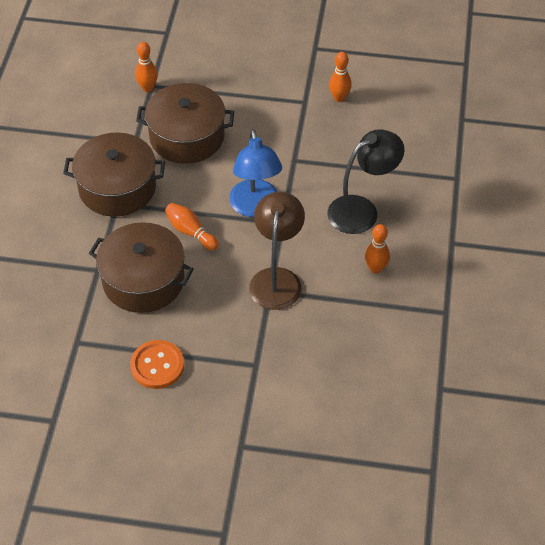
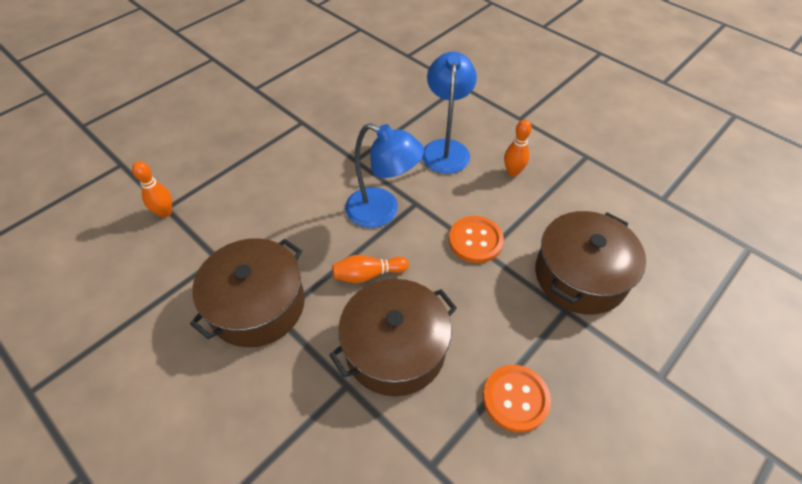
camera: 55 degrees left, 0 degrees up
brown pot [136,83,234,164] -> brown pot moved to [535,211,646,315]
brown lamp [249,192,305,310] -> orange button [449,216,504,263]
black lamp [327,129,405,234] -> blue lamp [422,52,477,174]
orange bowling pin [329,52,352,102] -> none

